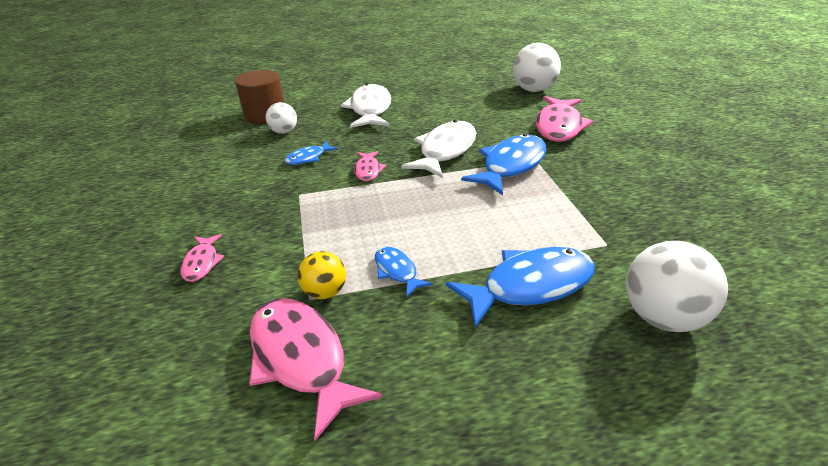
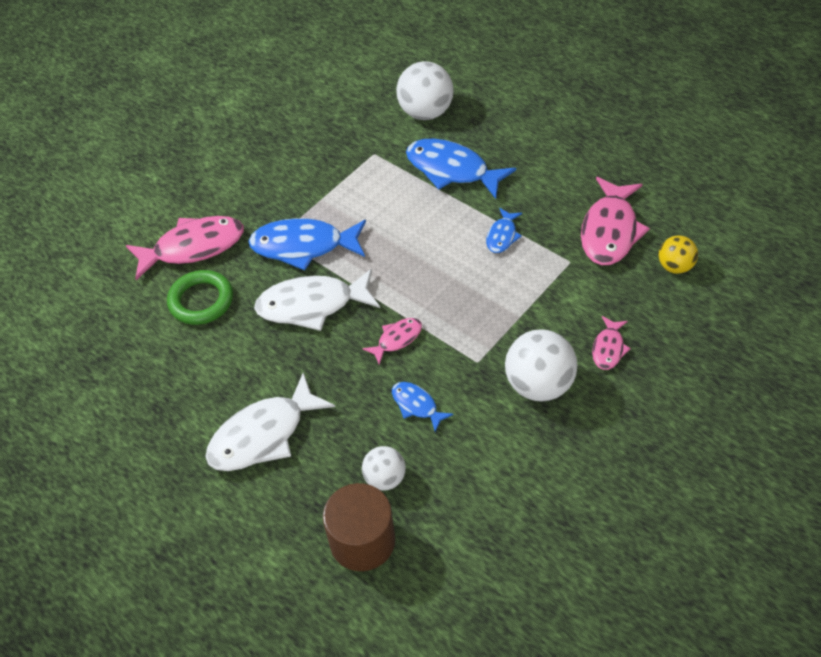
camera: 125 degrees left, 15 degrees up
pink fish [180,234,224,282] -> pink fish turned 150 degrees clockwise [592,316,631,370]
blue fish [285,141,338,165] -> blue fish turned 150 degrees counterclockwise [392,382,454,432]
yellow ball [297,251,346,299] -> yellow ball moved to [659,235,698,274]
white ball [513,43,561,92] -> white ball moved to [505,329,578,402]
none -> green ring [167,270,233,325]

